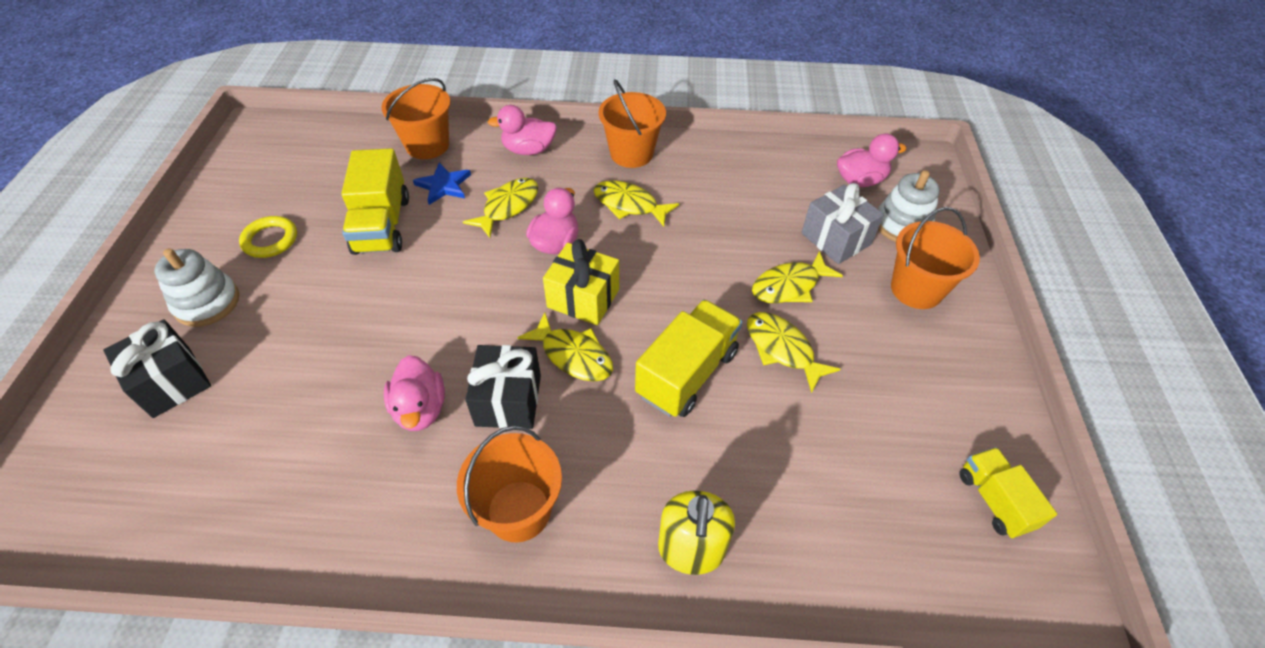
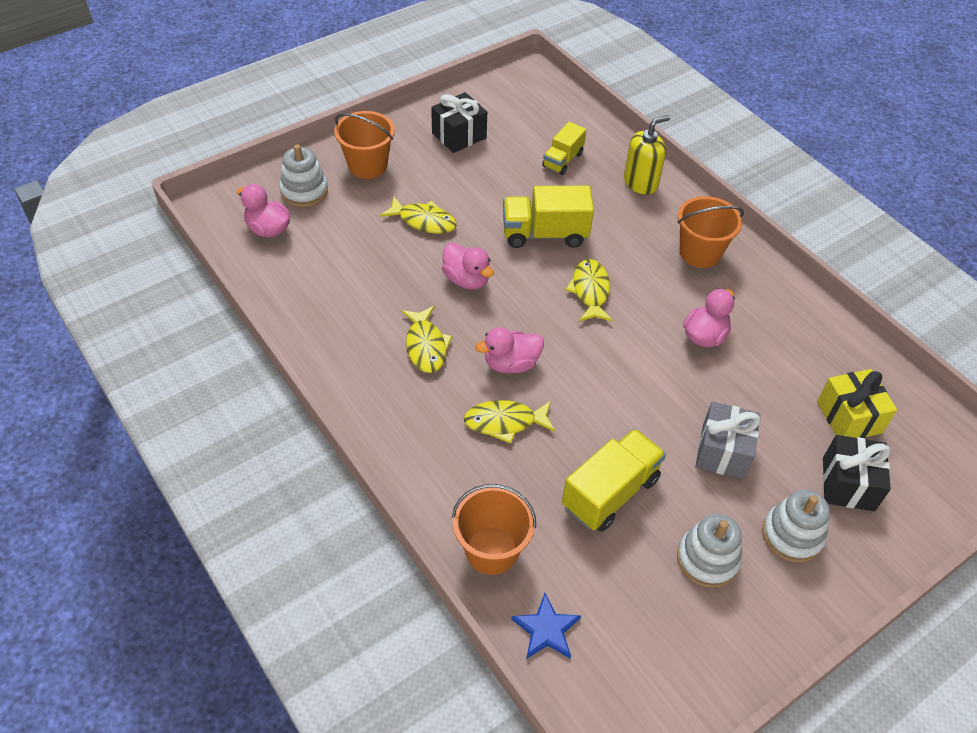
camera: 130 degrees left, 0 degrees up
yellow ring [239,216,297,258] -> white stacking toy [677,514,742,588]
blue star [413,163,471,205] -> blue star moved to [511,593,581,659]
black gift [465,345,541,429] -> black gift moved to [431,92,487,153]
pink duck [488,105,557,155] -> pink duck moved to [442,243,494,289]
yellow gift [543,239,619,325] -> yellow gift moved to [817,369,897,438]
orange bucket [599,79,666,168] -> none
yellow fish [747,312,841,393] -> none
grey gift [801,183,884,264] -> grey gift moved to [696,402,761,479]
yellow truck [959,447,1057,538] -> yellow truck moved to [542,122,586,175]

